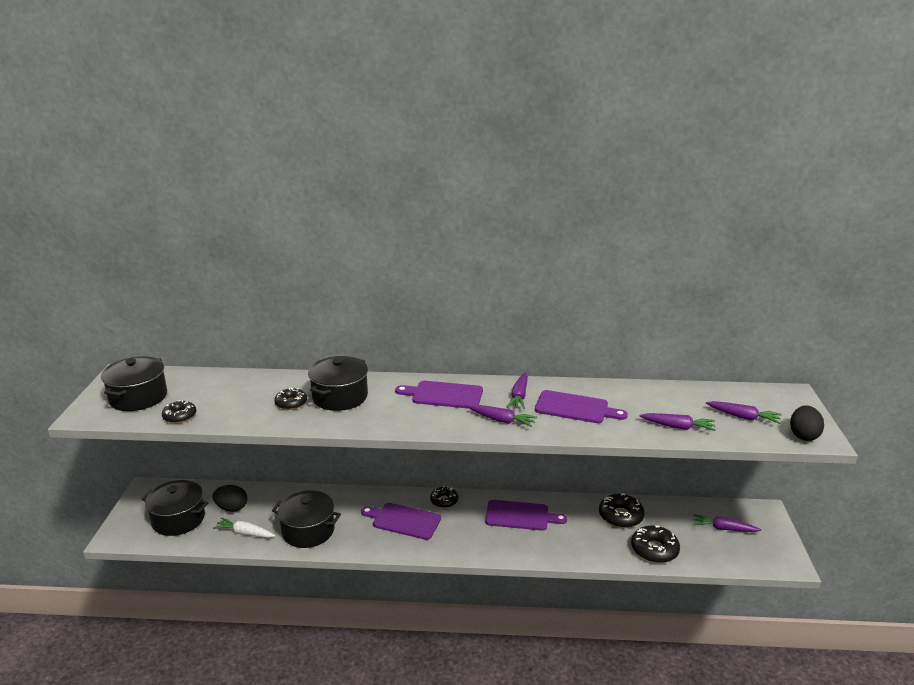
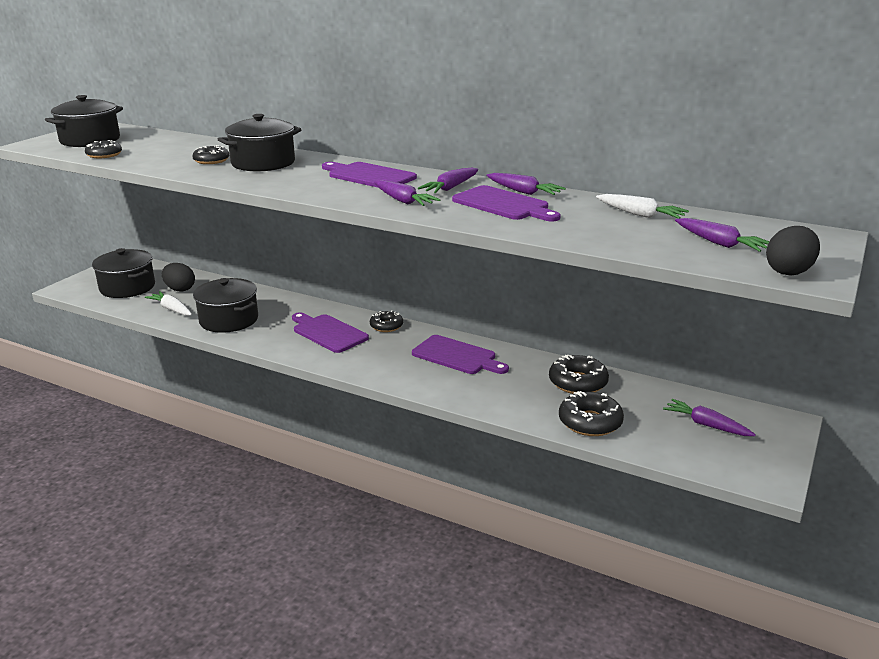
camera: 25 degrees right, 0 degrees up
purple carrot [640,413,716,431] -> purple carrot moved to [486,173,566,195]
none -> white carrot [596,194,689,219]

